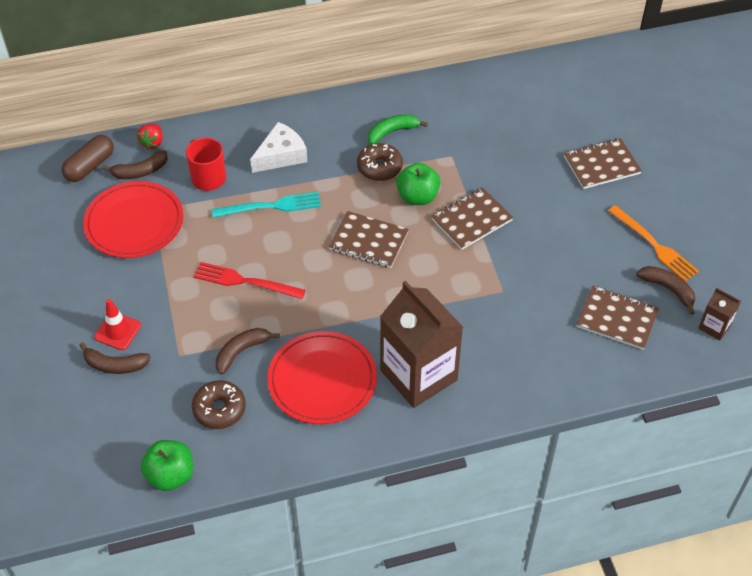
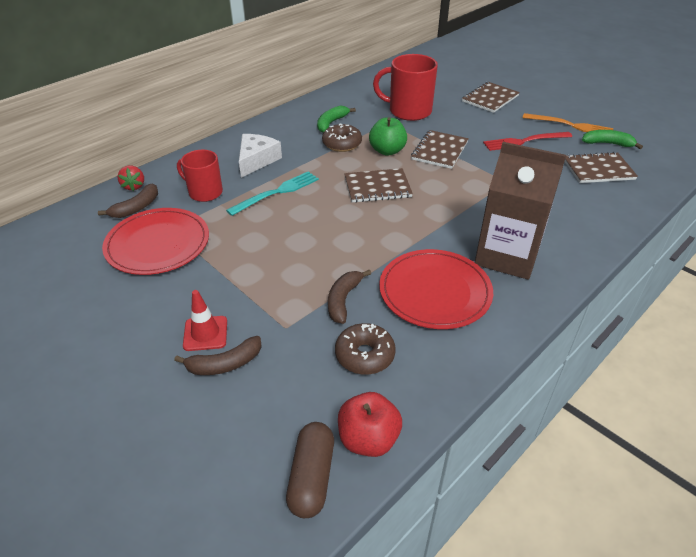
camera: 30 degrees left, 10 degrees down
brown capsule [62,135,114,182] -> brown capsule moved to [286,422,334,518]
green apple [141,440,193,491] -> red apple [338,392,402,457]
red fork [194,262,306,299] -> red fork moved to [483,132,572,151]
brown banana [636,266,695,315] -> green banana [582,130,643,149]
brown carton [698,288,741,340] -> none
none -> red mug [373,54,438,121]

